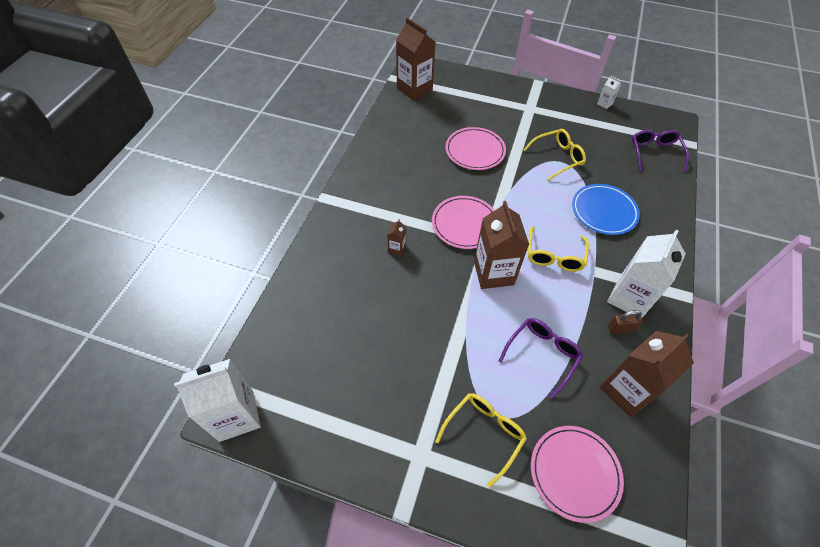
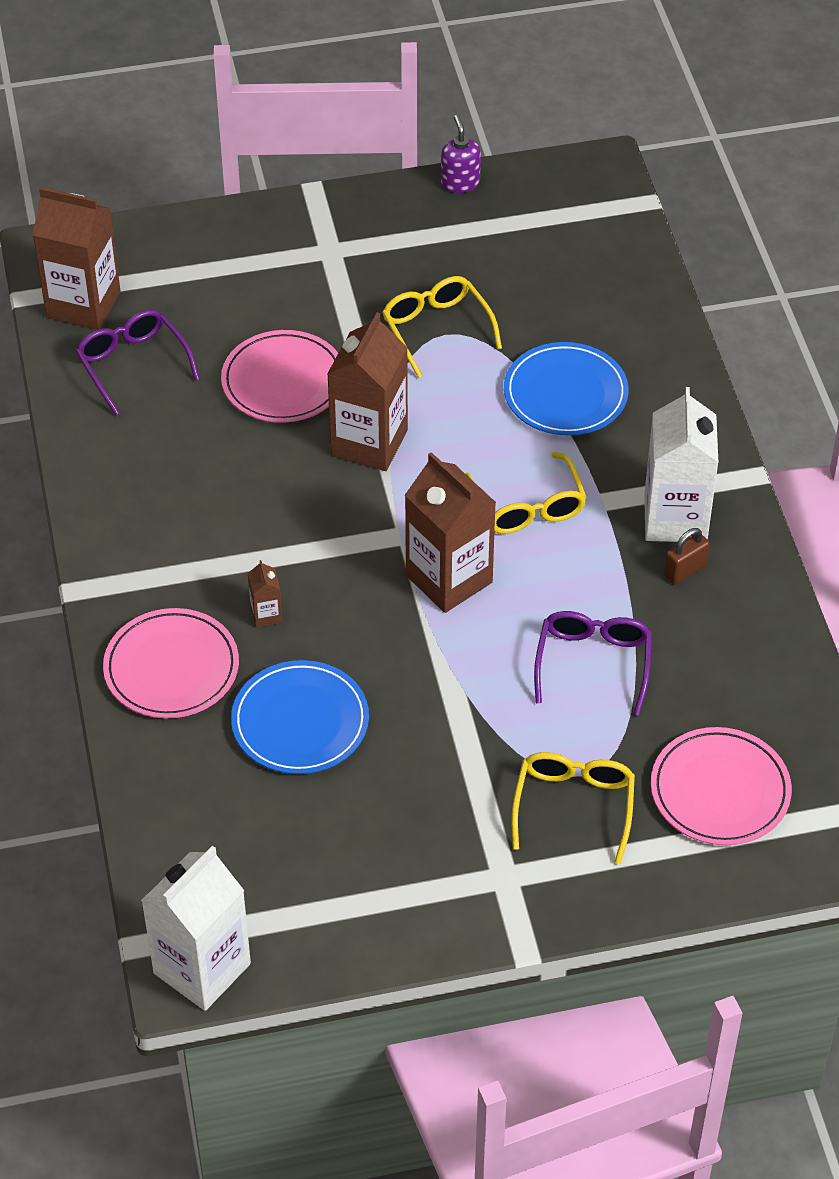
camera: 30 degrees left, 5 degrees down
pink plate [432,196,495,249] -> pink plate moved to [103,608,239,718]
yellow glasses [524,129,586,180] -> yellow glasses turned 60 degrees counterclockwise [382,276,502,378]
white carton [597,75,621,109] -> purple soap dispenser [441,115,481,193]
brown carton [600,331,694,417] -> brown carton moved to [327,312,408,471]
purple glasses [632,130,689,172] -> purple glasses moved to [75,309,200,415]
none -> blue plate [231,660,369,774]

